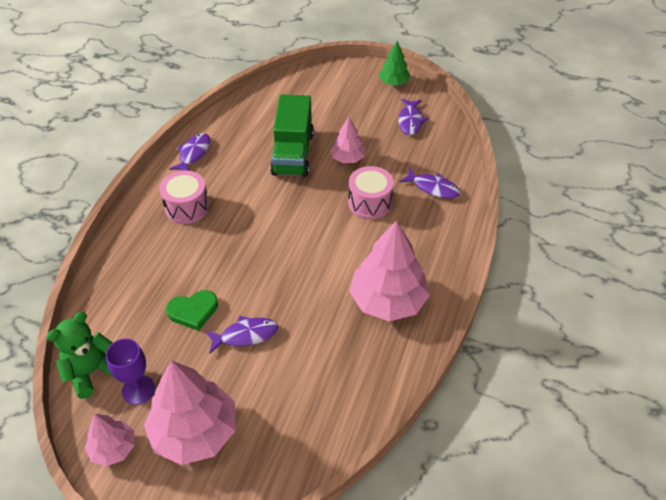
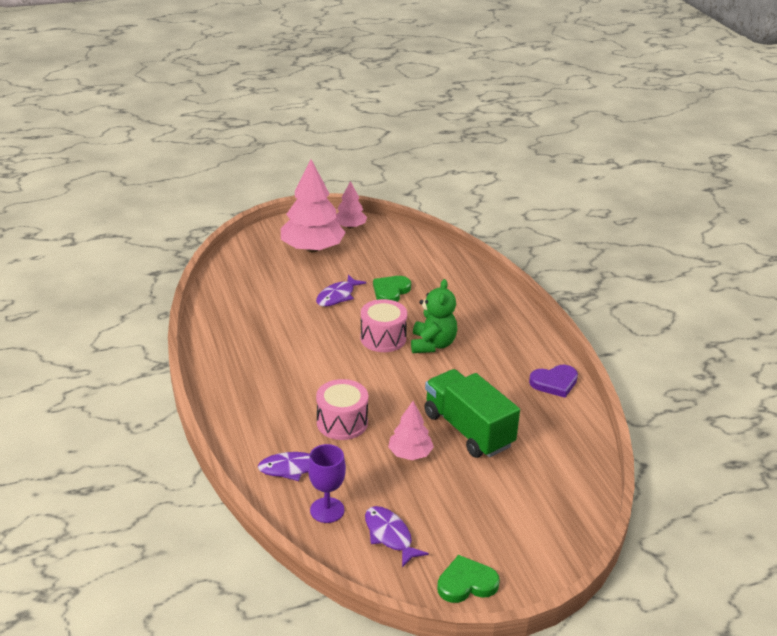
camera: 140 degrees right, 15 degrees down
green teddy bear [47,312,113,399] -> green teddy bear moved to [411,279,457,353]
purple goblet [106,339,155,405] -> purple goblet moved to [308,444,346,523]
pink drum [160,170,209,224] -> pink drum moved to [360,299,407,352]
purple fish [169,133,210,171] -> purple heart [529,365,578,398]
pink tree [349,220,430,321] -> none
green tree [379,41,411,86] -> green heart [437,555,500,603]

